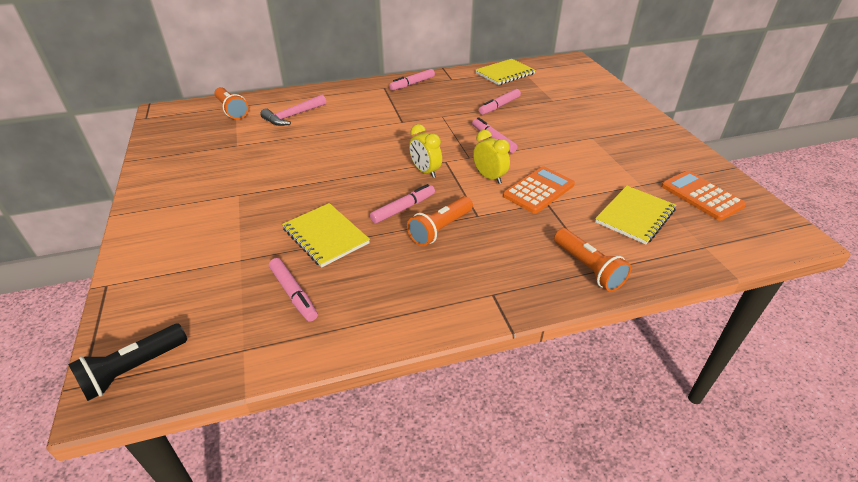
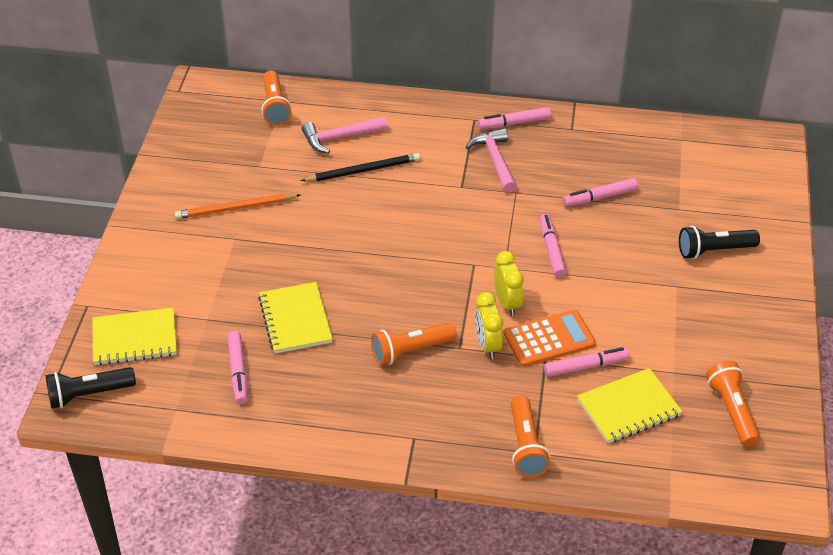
camera: 25 degrees right, 5 degrees up
pink marker [370,184,435,224] -> pink marker moved to [544,347,630,377]
yellow clock [409,124,442,178] -> yellow clock moved to [475,292,503,359]
yellow notebook [475,59,536,85] -> yellow notebook moved to [92,308,177,365]
orange calculator [661,171,746,221] -> orange flashlight [706,361,760,446]
none -> orange pencil [175,194,300,219]
none -> black pencil [301,153,420,181]
none -> pink hammer [466,128,517,193]
none -> black flashlight [679,226,760,259]

